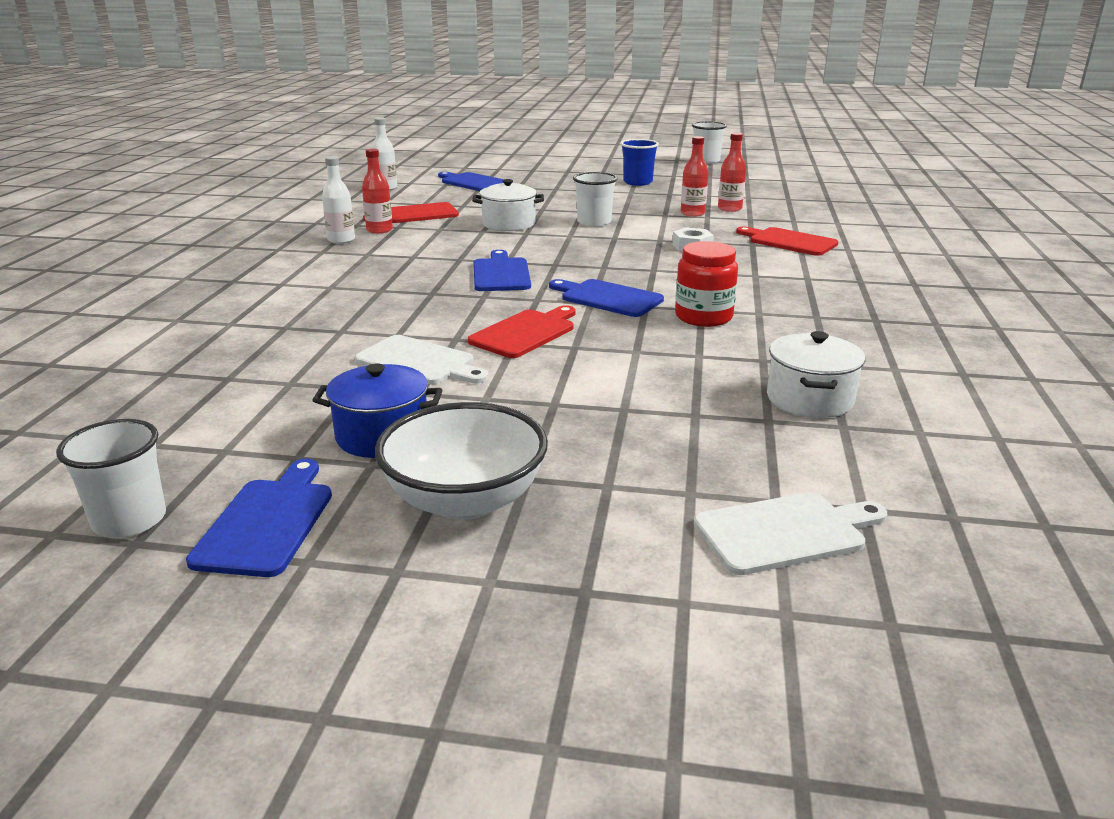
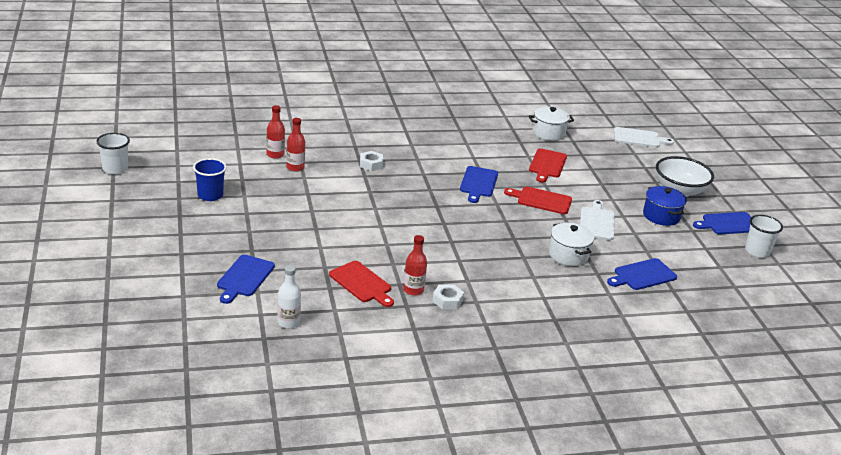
camera: 115 degrees left, 5 degrees up
white bottle [322,156,355,244] -> white nut [432,284,464,310]
white pot [472,179,544,231] -> white pot moved to [549,223,594,266]
blue cutting board [473,250,531,291] -> blue cutting board moved to [607,258,677,290]
white cup [573,172,617,227] -> none
red jar [675,241,738,327] -> none
white cutting board [694,492,887,575] -> white cutting board turned 135 degrees clockwise [614,127,674,147]
red cutting board [736,227,838,256] -> red cutting board moved to [529,148,567,183]

